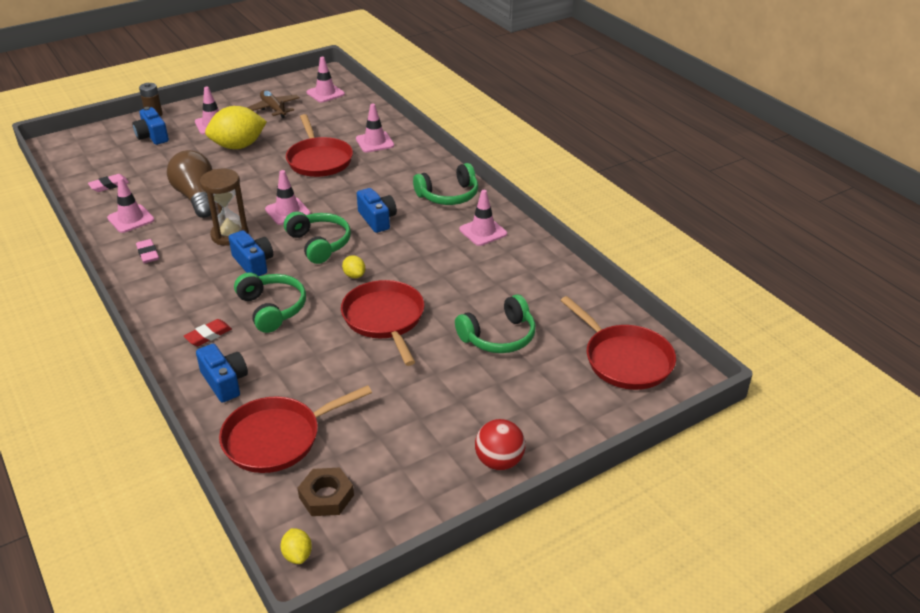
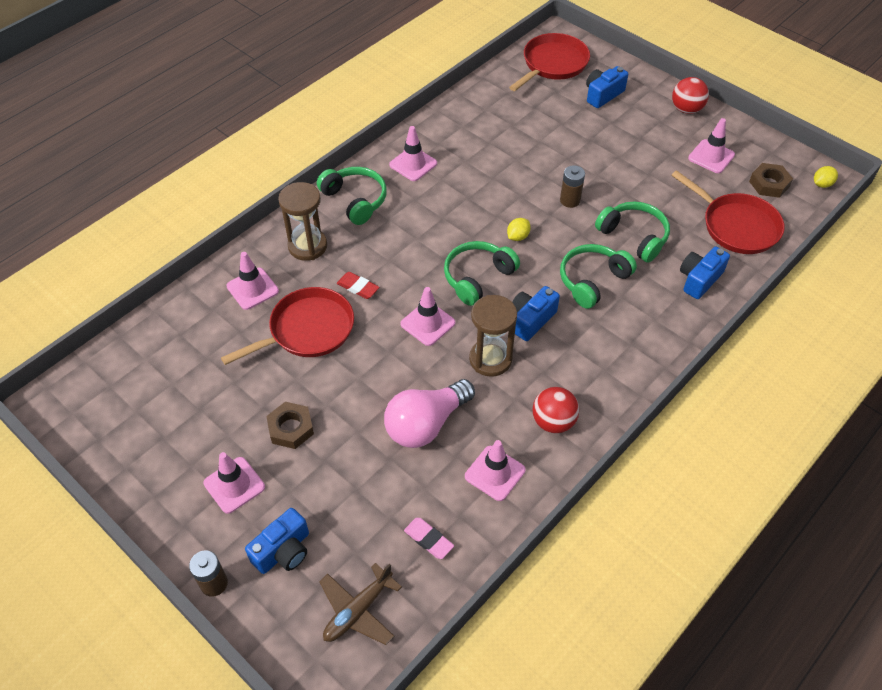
camera: 105 degrees left, 15 degrees up
pink eraser [136,239,159,263] -> red ball [533,387,579,433]
brown light bulb [167,150,212,218] -> pink light bulb [384,379,475,448]
red eraser [184,319,232,346] -> red eraser moved to [337,272,379,299]
yellow lemon [205,106,267,149] -> brown nut [266,402,314,449]
brown plane [247,90,300,118] -> brown plane moved to [319,563,402,645]
pink traffic cone [306,57,345,103] -> pink traffic cone moved to [688,118,735,173]
red pan [341,280,424,366] -> brown battery [560,165,585,208]
blue camera [357,188,397,233] -> blue camera moved to [586,66,628,108]
green headphones [455,294,536,353] -> green headphones moved to [595,201,670,263]
none -> brown hourglass [278,182,327,261]

